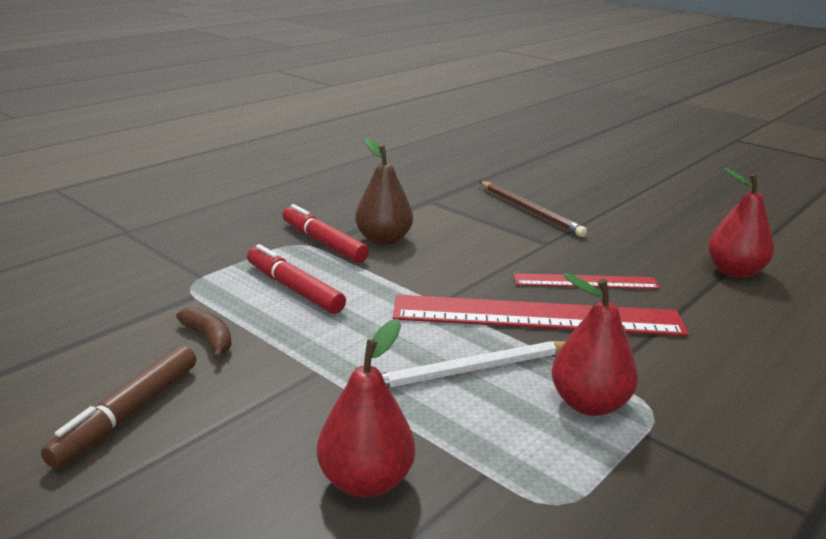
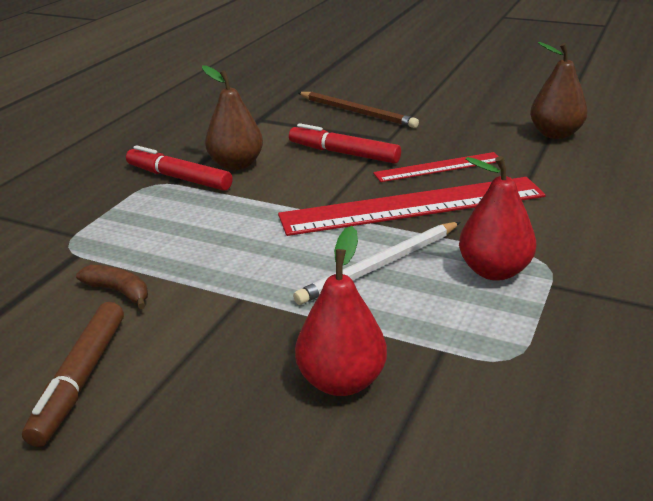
camera: 15 degrees left, 5 degrees up
red marker [247,244,346,314] -> red marker moved to [289,123,401,164]
red pear [708,168,774,278] -> brown pear [530,42,588,139]

